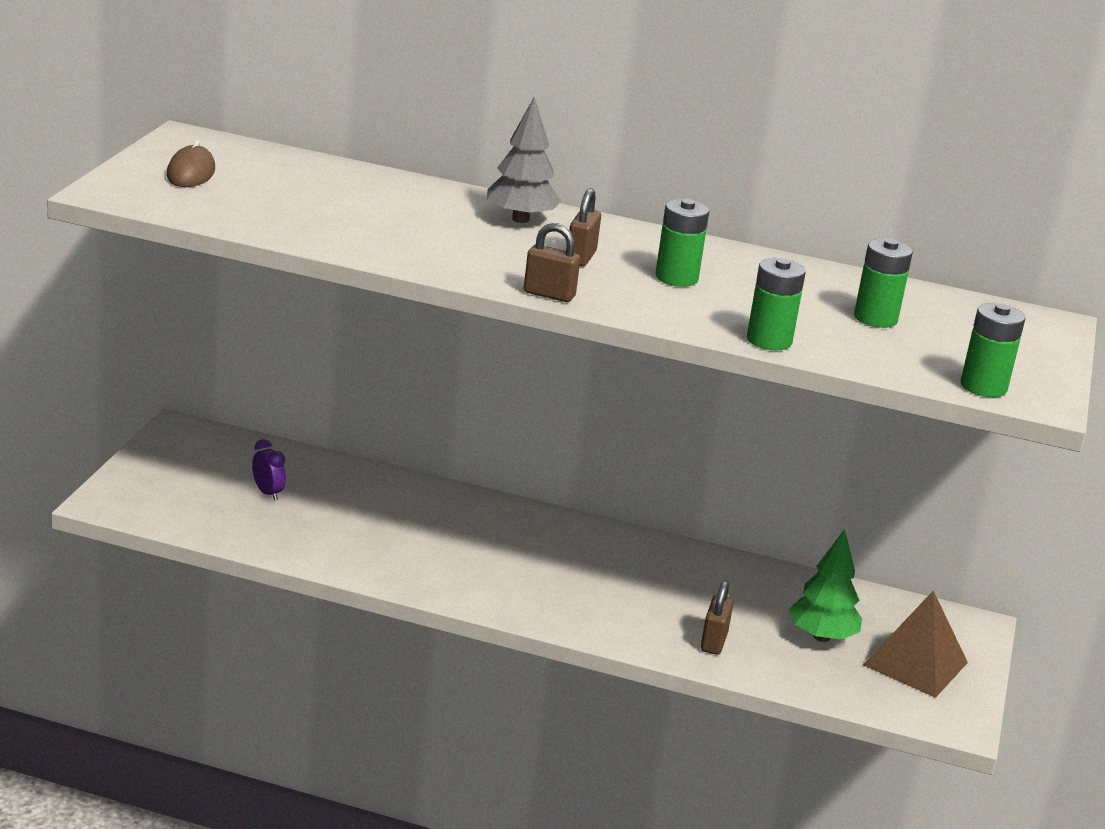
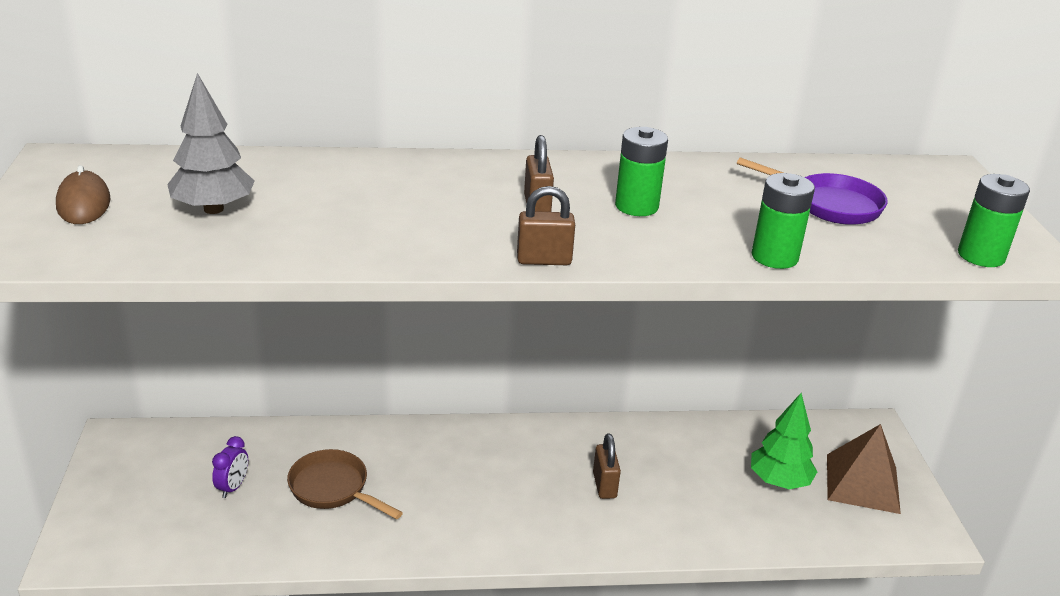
camera: 20 degrees left, 5 degrees up
purple clock [252,439,286,501] -> purple clock turned 75 degrees clockwise [212,436,248,498]
grey tree [487,96,562,223] -> grey tree moved to [167,73,255,214]
brown padlock [701,580,734,655] -> brown padlock moved to [593,433,621,499]
green battery [854,239,913,328] -> purple pan [737,157,888,225]
none -> brown pan [287,449,403,519]

